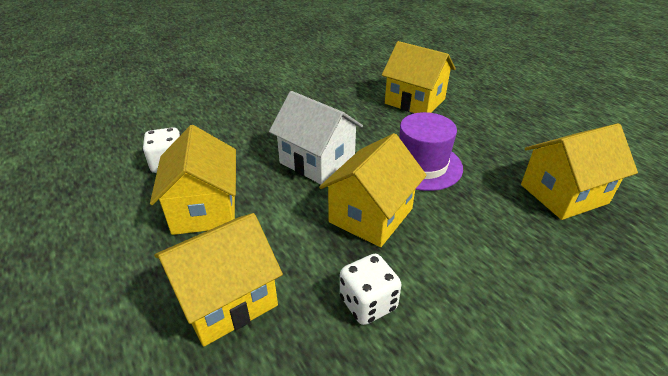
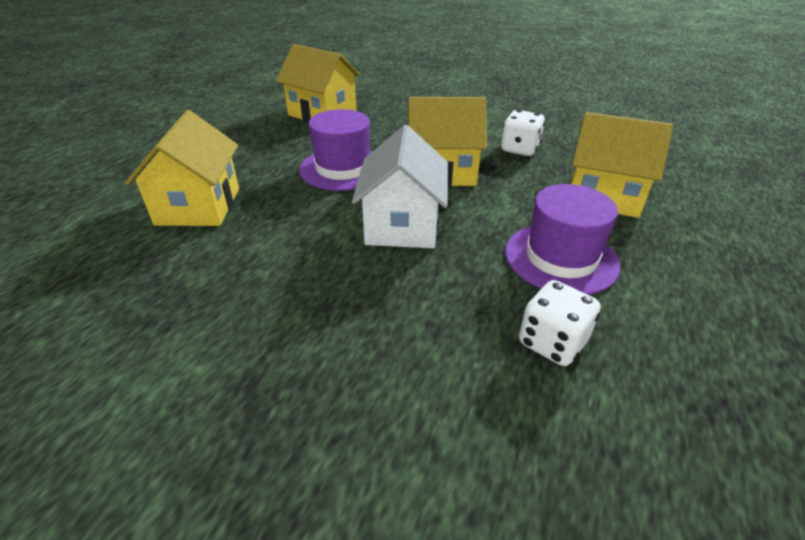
camera: 125 degrees left, 0 degrees up
yellow house [150,125,236,235] -> purple hat [505,184,620,295]

